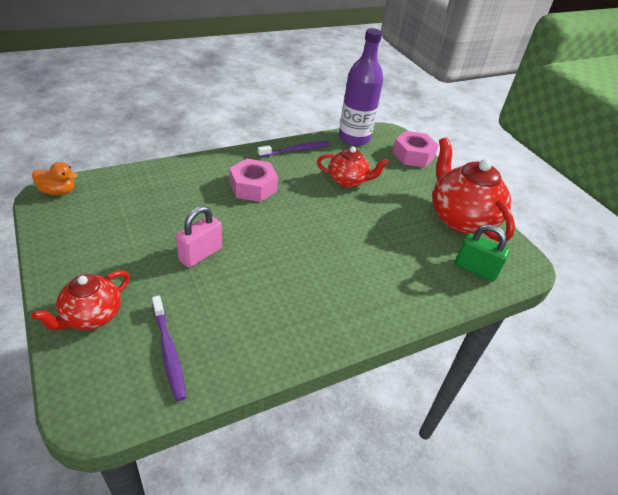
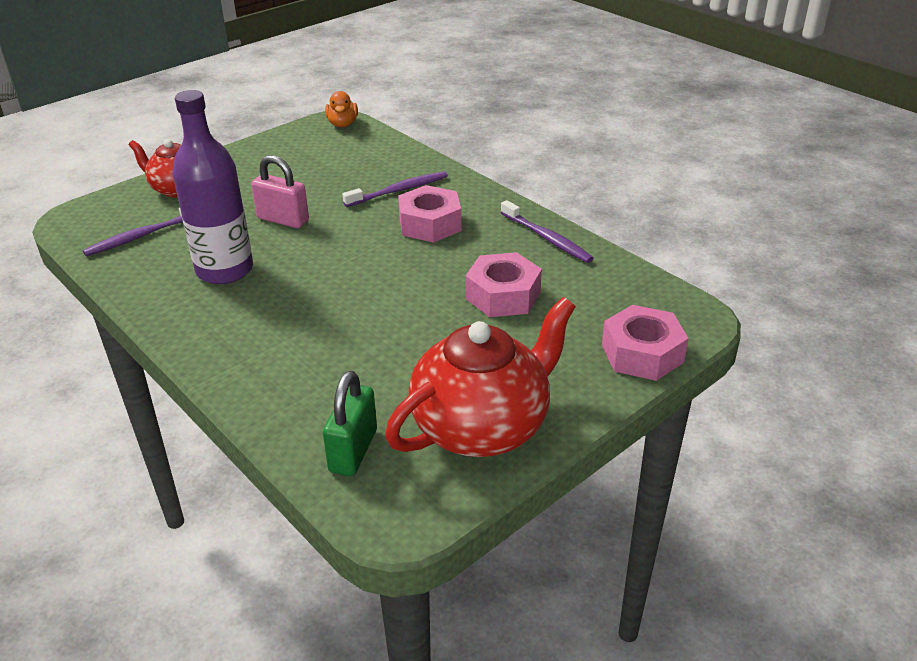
camera: 80 degrees right, 5 degrees down
red teapot [317,146,389,188] -> pink nut [465,252,542,317]
purple bottle [339,28,383,146] -> purple bottle moved to [172,90,253,284]
none -> purple toothbrush [342,171,448,207]

